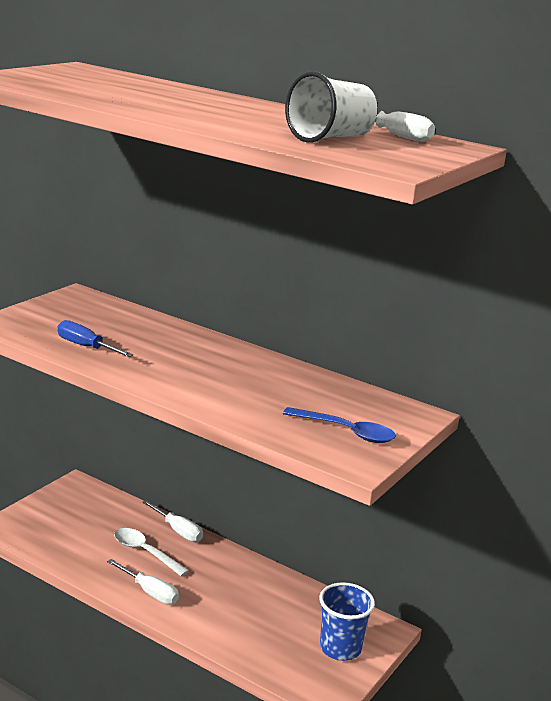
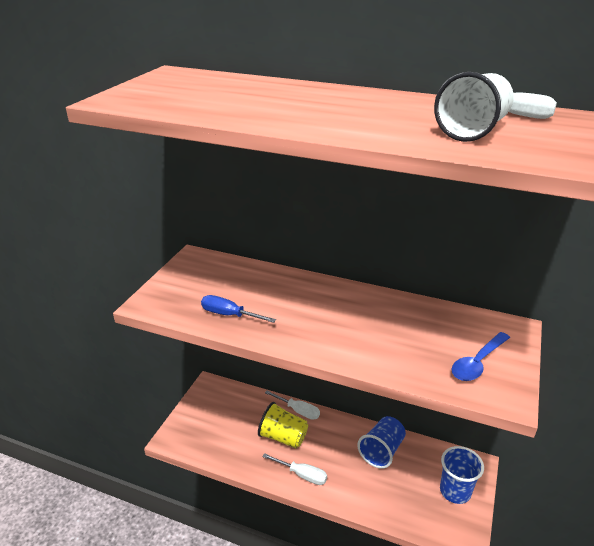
camera: 10 degrees left, 10 degrees up
white spoon [114,528,189,576] -> yellow cup [258,402,308,448]
blue spoon [283,407,396,443] -> blue spoon turned 120 degrees clockwise [452,332,510,381]
none -> blue cup [357,416,406,469]

